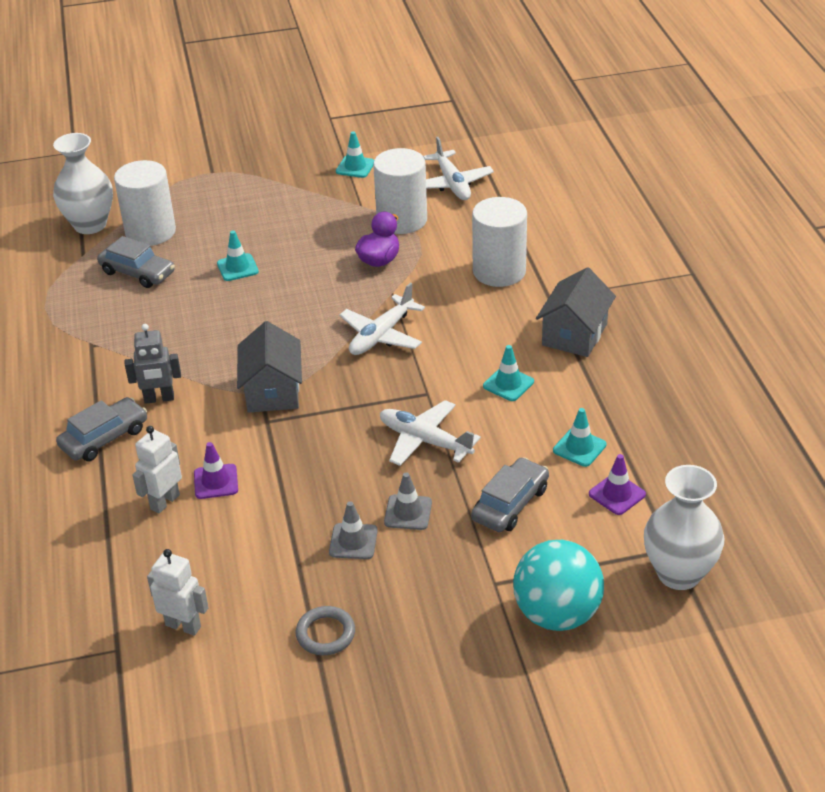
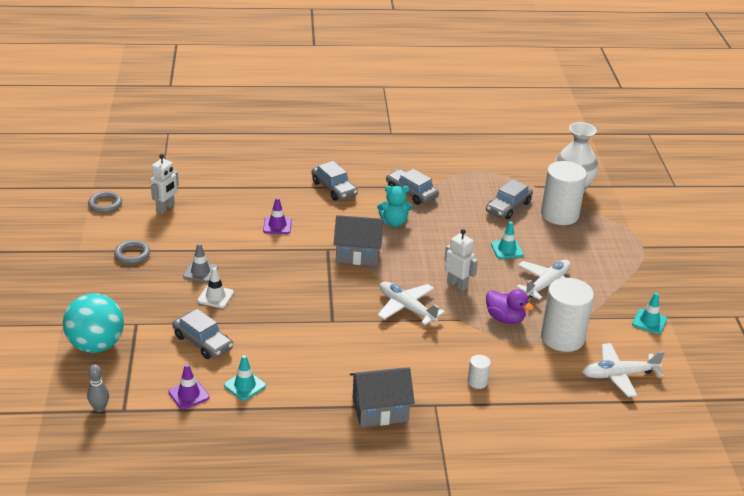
camera: 95 degrees right, 5 degrees down
grey robot [125,324,181,404] -> none
white robot [132,426,182,514] -> white robot moved to [444,229,478,291]
white plane [380,400,481,466] -> white plane moved to [516,260,571,300]
grey traffic cone [384,472,432,530] -> white traffic cone [198,267,234,308]
white cylinder [472,197,527,287] -> white cylinder [468,355,491,389], size x0.44
turquoise traffic cone [483,345,534,401] -> none
grey house [536,267,616,357] -> grey house turned 45 degrees counterclockwise [350,368,415,427]
white vase [644,465,724,590] -> grey bowling pin [87,364,109,412]
none -> grey ring [88,191,122,213]
none -> turquoise teddy bear [377,186,412,227]
none -> grey car [386,169,439,205]

